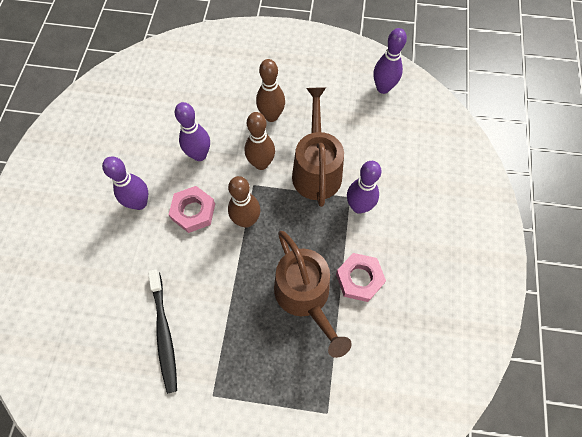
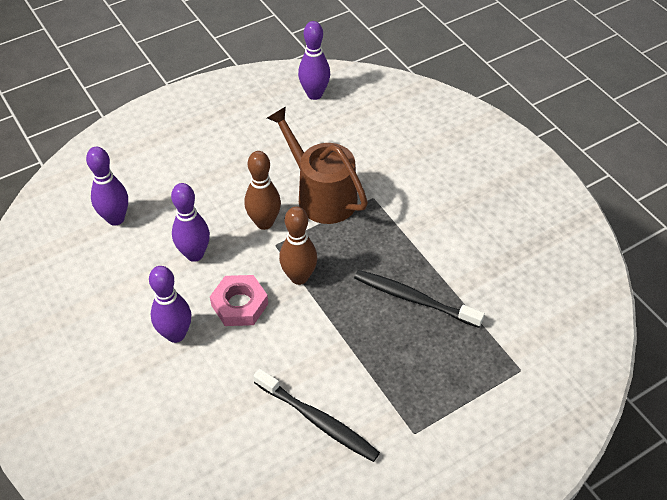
camera: 40 degrees left, 15 degrees down
brown bowling pin [256,59,285,122] -> none
brown watering can [274,231,352,358] -> black toothbrush [354,270,485,328]
pink nut [336,253,386,302] -> none
purple bowling pin [347,161,381,214] -> purple bowling pin moved to [86,147,128,226]

